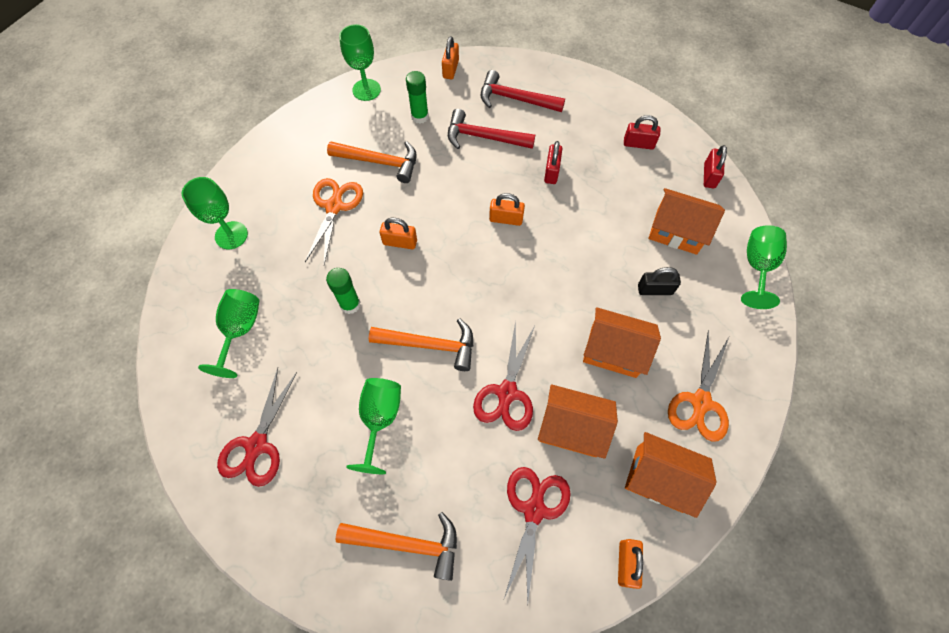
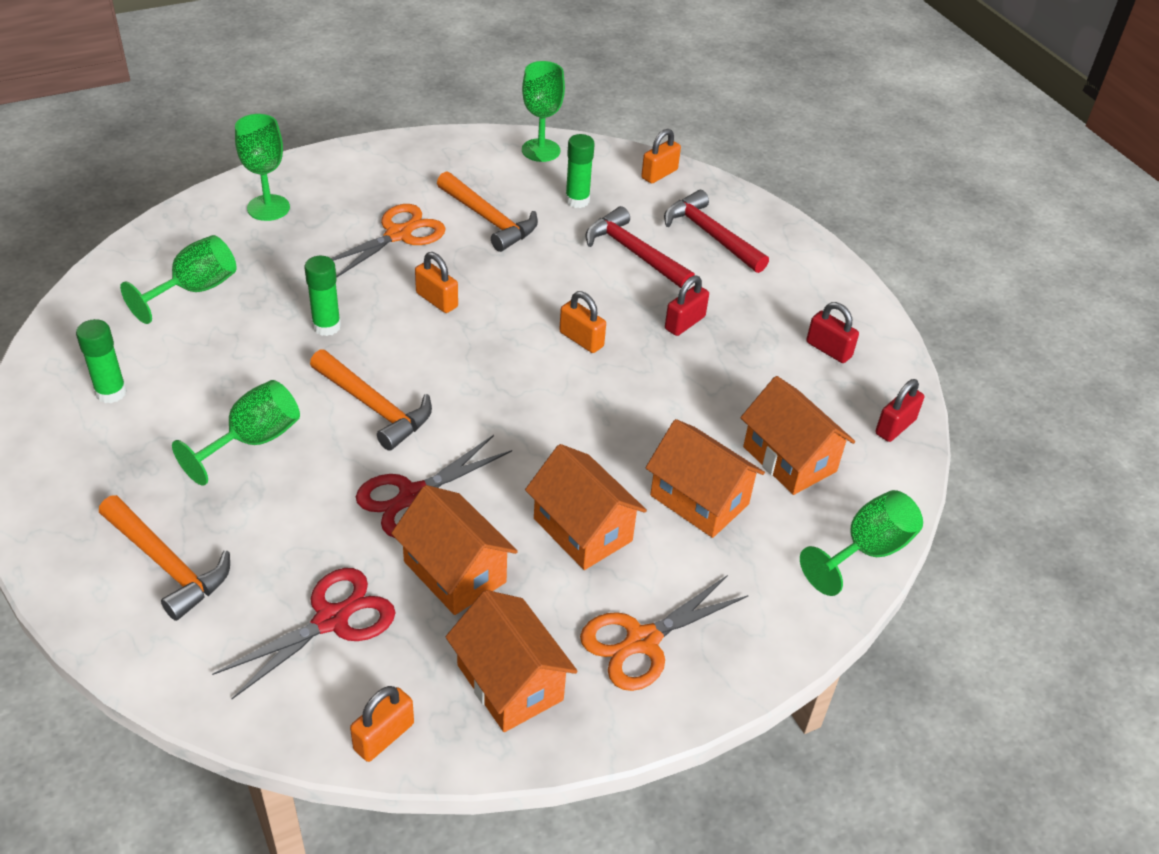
camera: 30 degrees right, 20 degrees down
red scissors [217,368,297,487] -> green glue stick [76,319,127,403]
black padlock [638,267,681,295] -> orange house [646,419,765,538]

